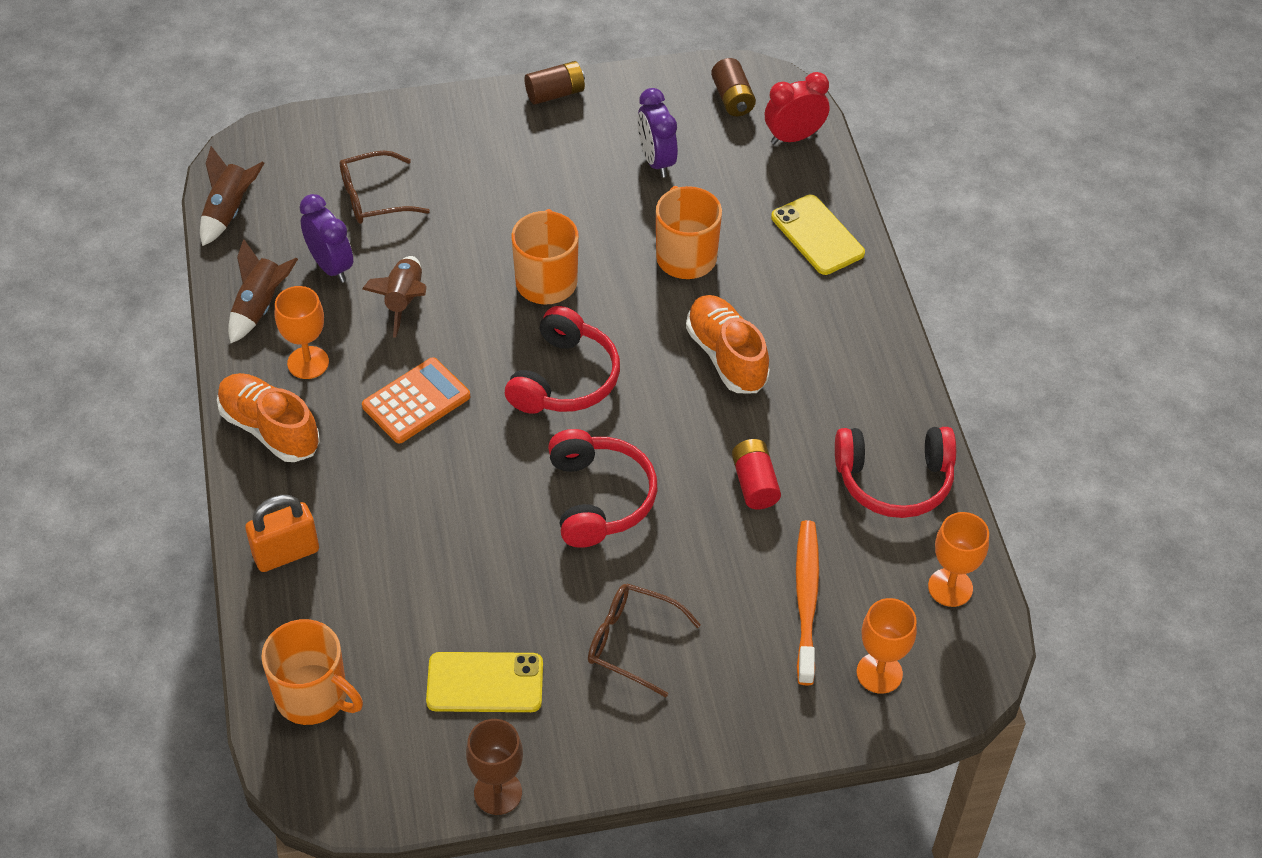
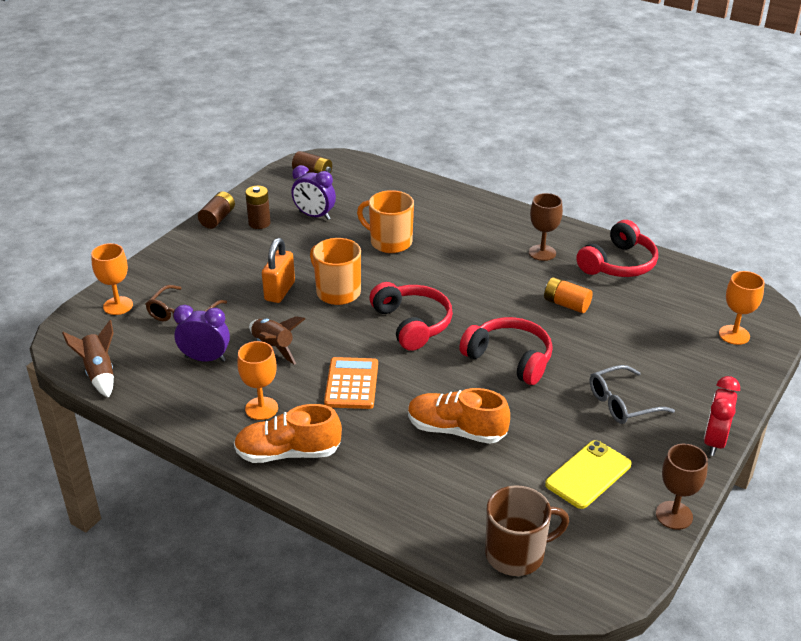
camera: 45 degrees left, 15 degrees down
brown rocket [228,239,298,343] -> none
orange padlock [245,495,319,572] -> orange padlock moved to [262,238,295,303]
orange mug [261,619,363,725] -> brown mug [485,485,569,576]
brown glasses [588,584,701,697] -> grey glasses [590,365,675,424]
orange shoe [686,295,770,393] -> orange shoe moved to [408,388,510,444]
red battery [732,439,781,509] -> orange battery [544,277,593,313]
red clock [765,72,829,145] -> red clock moved to [704,376,740,456]
yellow phone [771,195,865,275] -> none
orange toothbrush [796,520,819,686] -> none
orange goblet [928,512,989,607] -> orange goblet moved to [91,243,133,315]
none -> brown battery [245,185,271,229]
none -> brown goblet [529,193,563,261]

